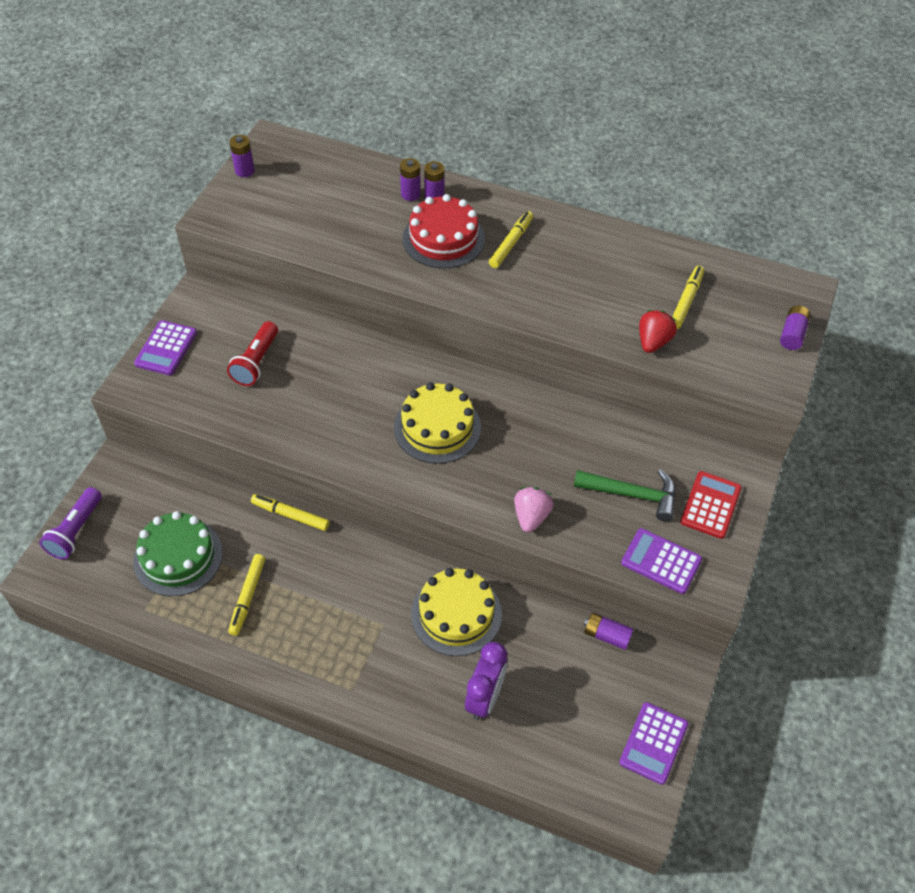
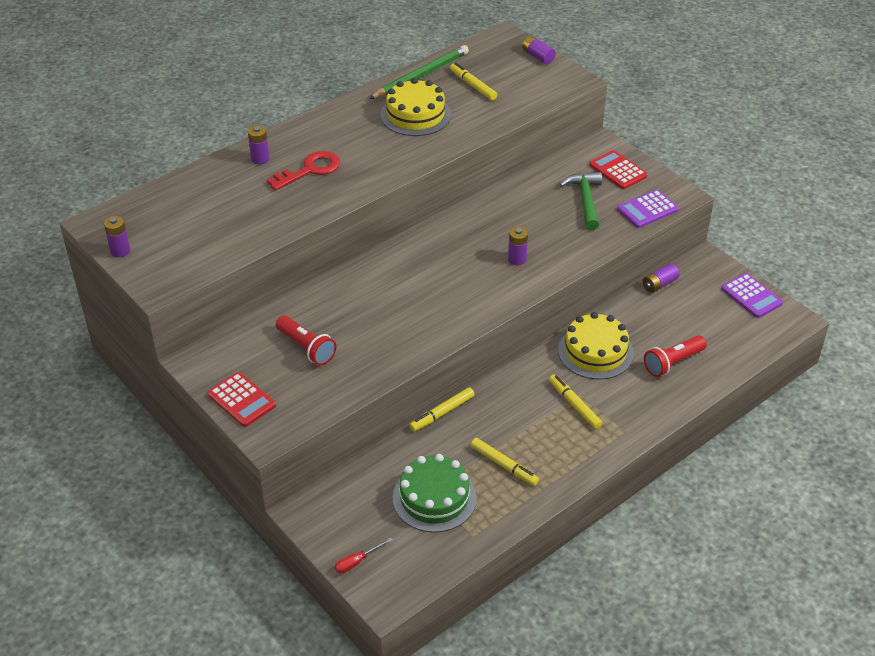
camera: 60 degrees left, 10 degrees down
purple flashlight [39,487,102,559] -> red screwdriver [334,537,392,574]
purple calculator [134,320,197,375] -> red calculator [207,372,276,427]
yellow cake [394,382,481,464] -> yellow cake moved to [381,78,451,136]
purple battery [400,158,421,201] -> purple battery moved to [508,227,528,265]
red cake [402,194,485,269] -> red key [267,151,340,191]
purple clock [465,642,507,720] -> red flashlight [644,336,707,377]
yellow marker [489,211,533,268] -> yellow marker moved to [549,375,603,429]
pink strawberry [514,487,553,533] -> none
green hammer [574,469,676,522] -> green hammer turned 45 degrees counterclockwise [560,172,602,230]
red strawberry [639,310,677,353] -> none
none -> green pencil [369,45,469,99]

